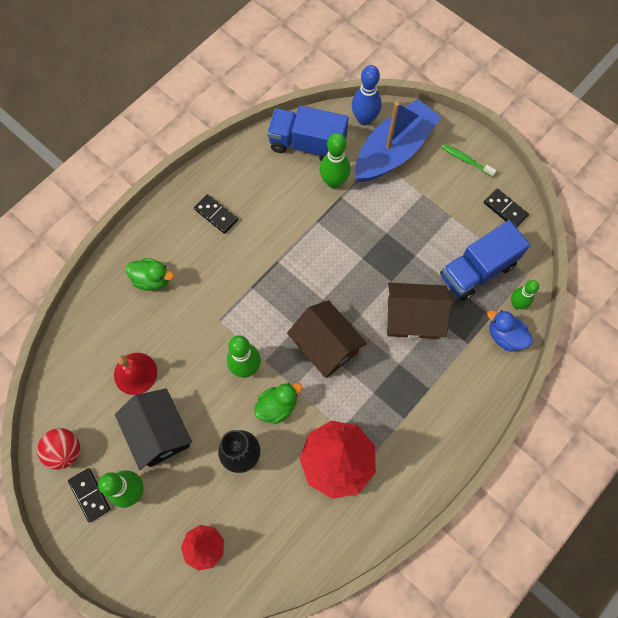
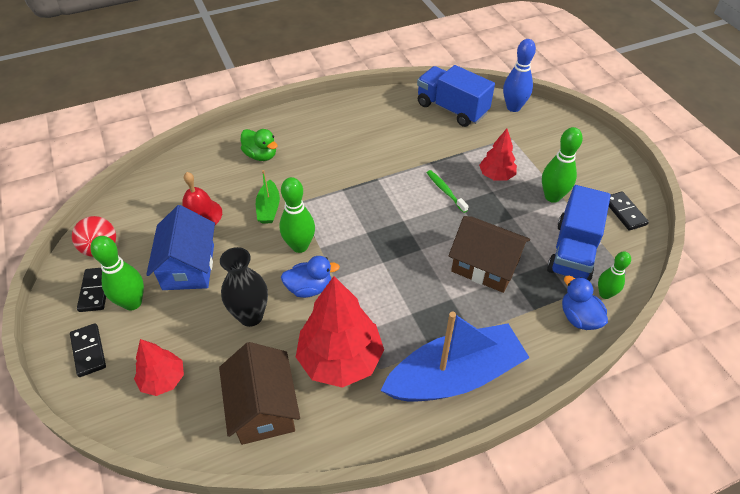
camera: 25 degrees right, 20 degrees down
black house [115,388,192,470] -> blue house [146,205,215,290]
black domino [194,194,238,234] -> black domino moved to [70,323,106,377]
green duck [254,383,303,424] -> blue duck [281,256,340,298]
brown house [287,300,367,378] -> brown house moved to [219,342,300,445]
green bowling pin [320,133,351,189] -> green bowling pin moved to [542,127,583,203]
blue boat [355,99,441,182] -> blue boat moved to [380,312,530,402]
blue truck [440,220,530,301] -> blue truck turned 60 degrees counterclockwise [547,185,611,281]
green toothbrush [441,144,497,177] -> green toothbrush moved to [427,170,468,213]
none -> green boat [256,170,280,223]
none -> red tree [479,129,517,181]

